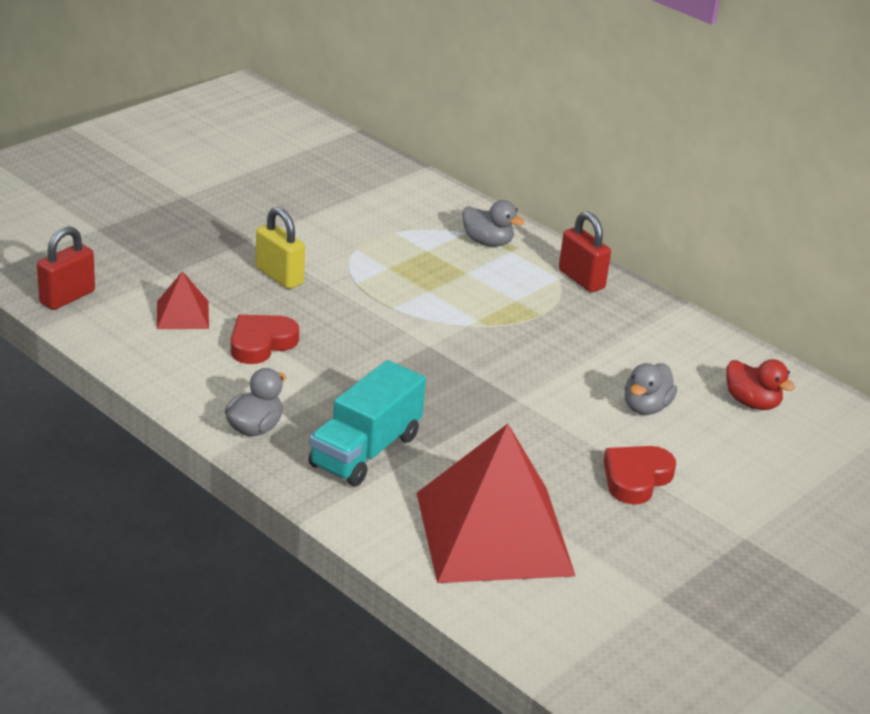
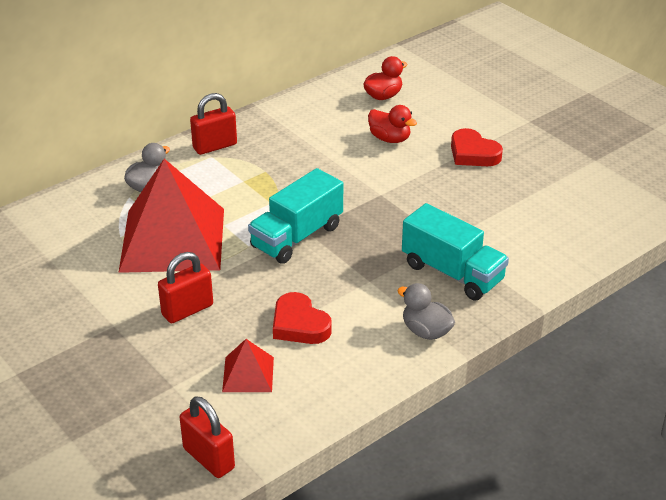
camera: 80 degrees left, 5 degrees up
yellow padlock [256,207,305,289] -> red padlock [158,252,213,323]
red pyramid [417,424,575,583] -> red pyramid moved to [118,159,224,273]
grey duck [625,363,677,415] -> red duck [368,105,417,143]
none -> turquoise truck [248,168,343,264]

